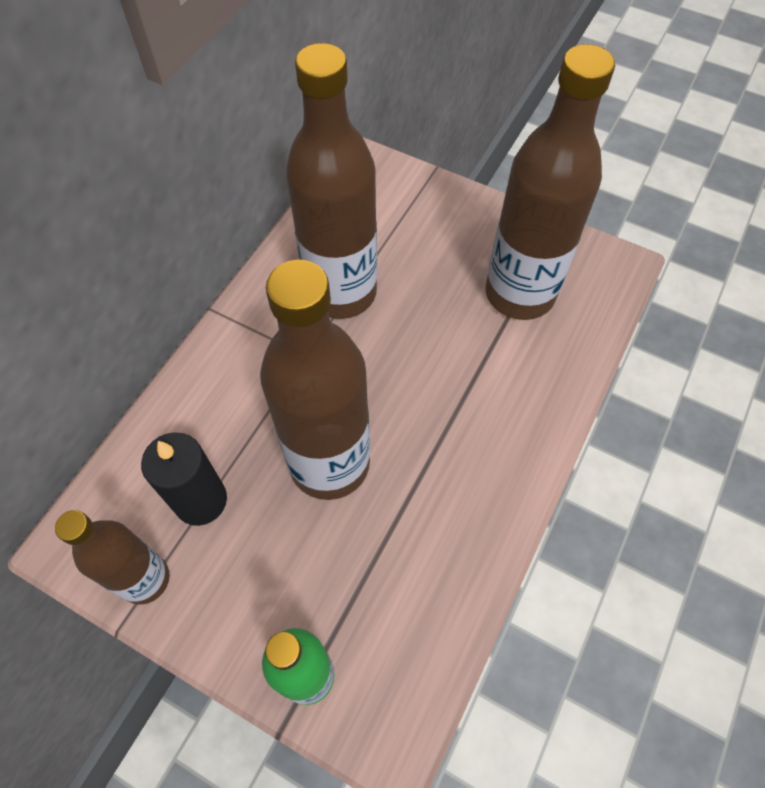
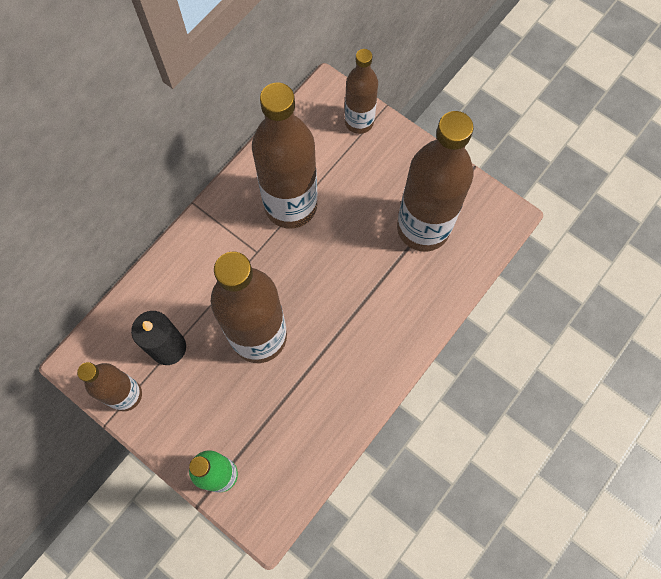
camera: 10 degrees right, 10 degrees up
none -> brown bottle [345,49,378,134]

